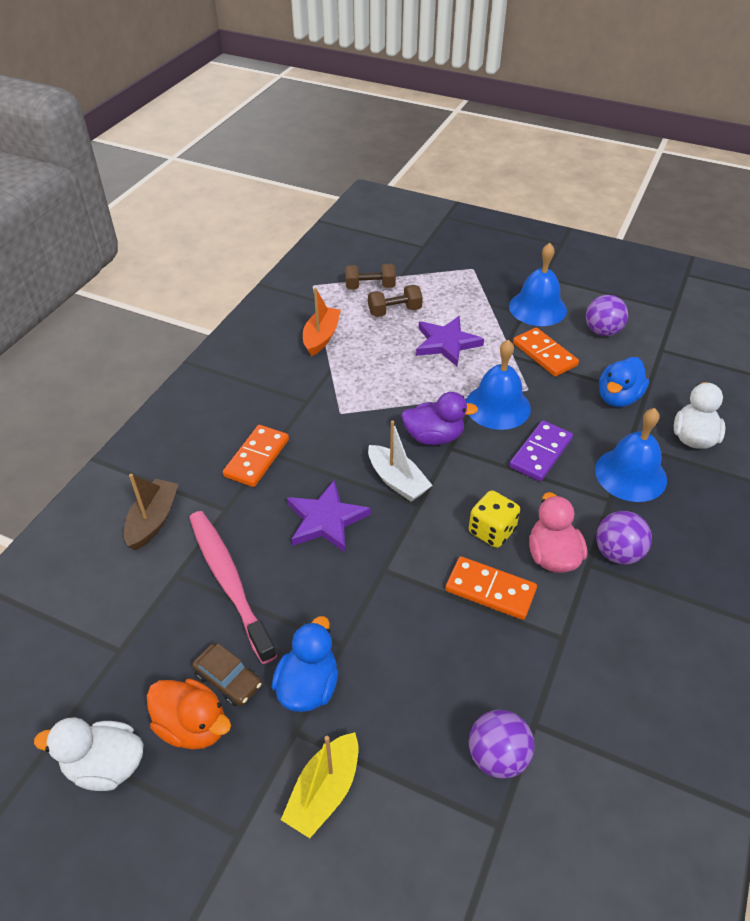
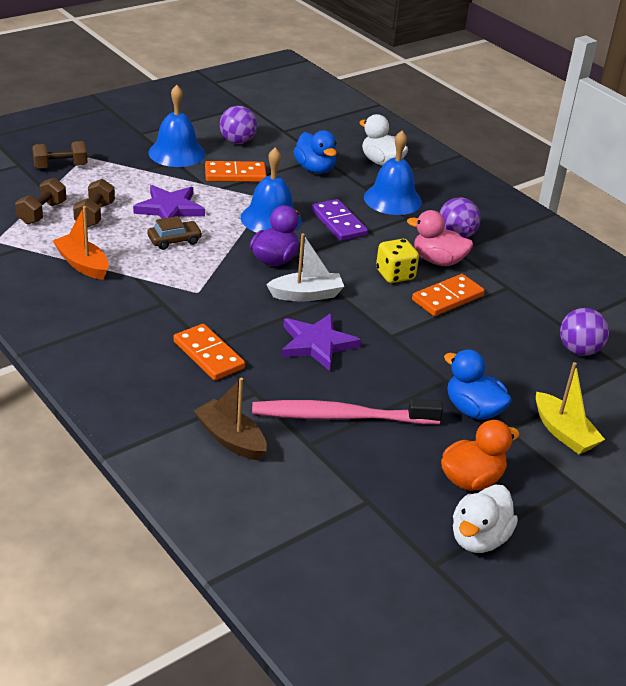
camera: 65 degrees left, 10 degrees down
brown car [192,643,262,706] -> brown car moved to [147,216,202,250]
none -> brown dumbbell [32,141,88,169]

